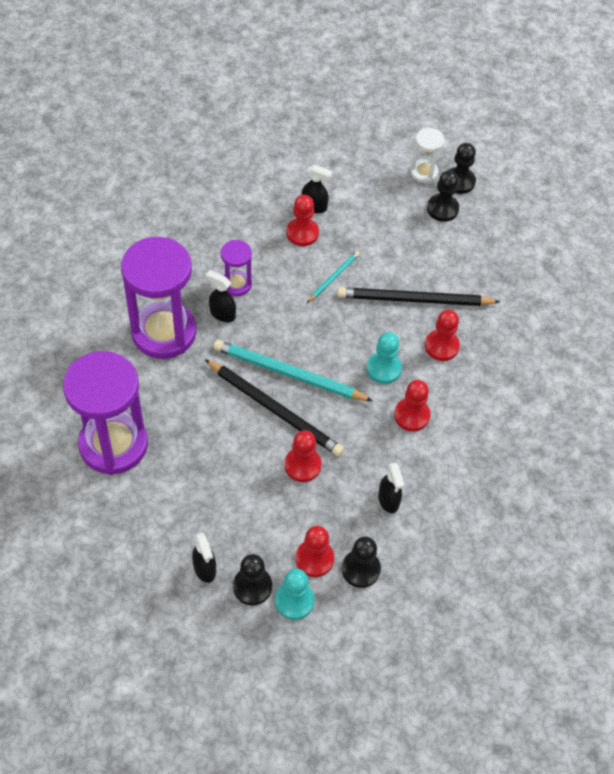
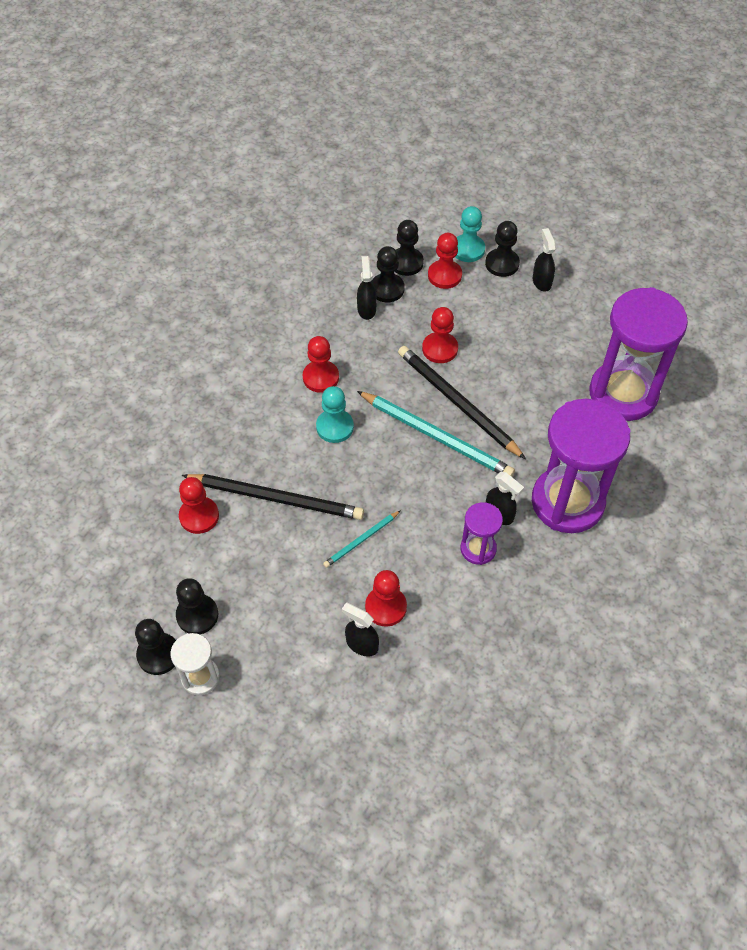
camera: 165 degrees left, 0 degrees up
red pawn [425,310,460,361] -> red pawn moved to [179,477,219,534]
none -> black pawn [371,246,405,302]

